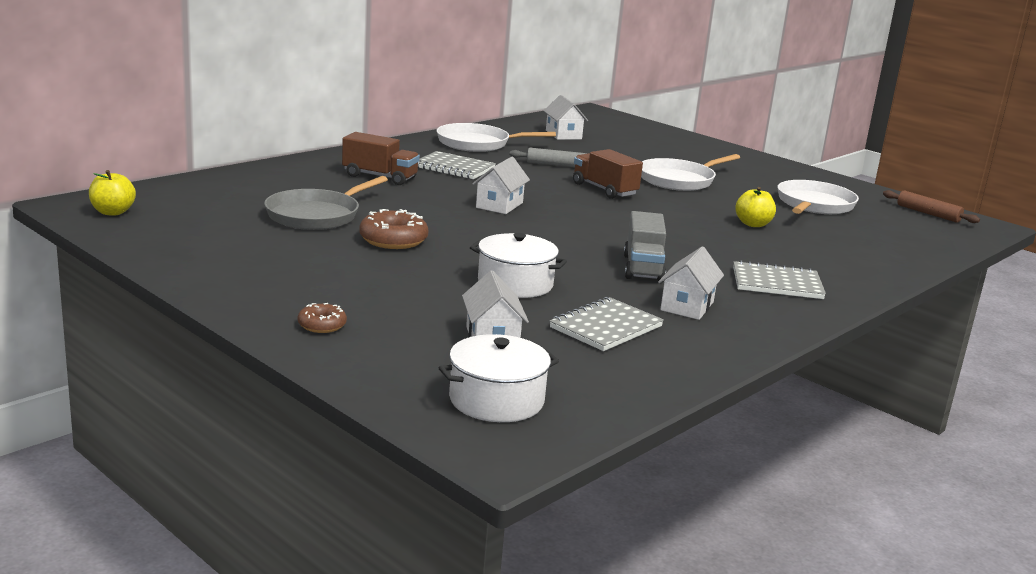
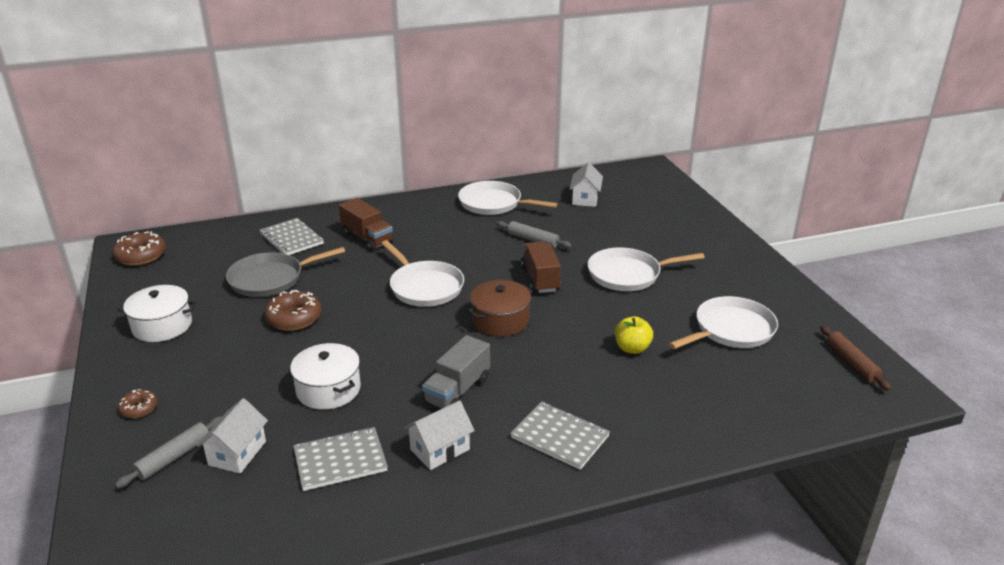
camera: 30 degrees right, 10 degrees up
yellow apple [89,170,136,216] -> brown donut [112,231,166,266]
grey notebook [418,151,496,179] -> grey notebook moved to [259,218,324,255]
white pot [439,334,559,422] -> white pot moved to [117,285,197,342]
white house [472,157,530,214] -> white pan [381,240,464,307]
none -> grey rolling pin [115,416,222,488]
none -> brown pot [467,280,533,336]

